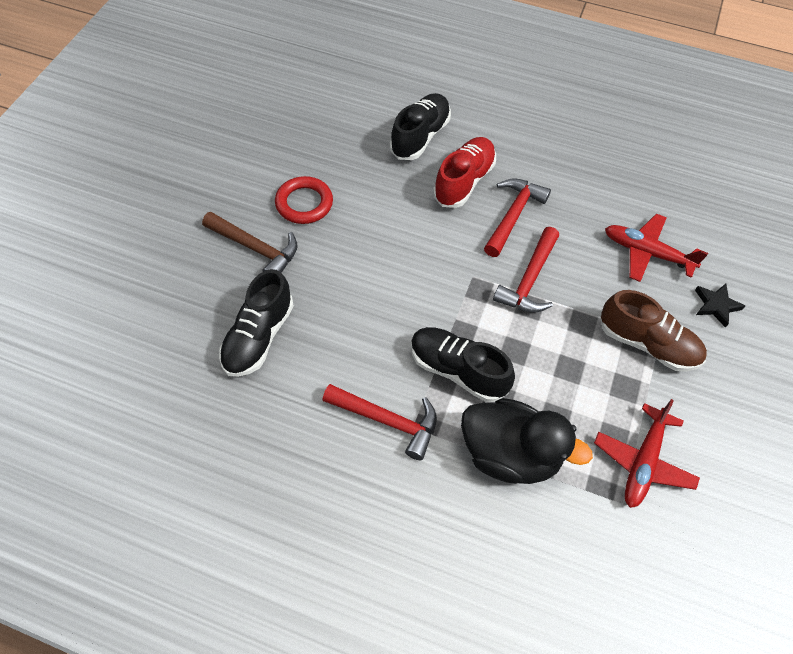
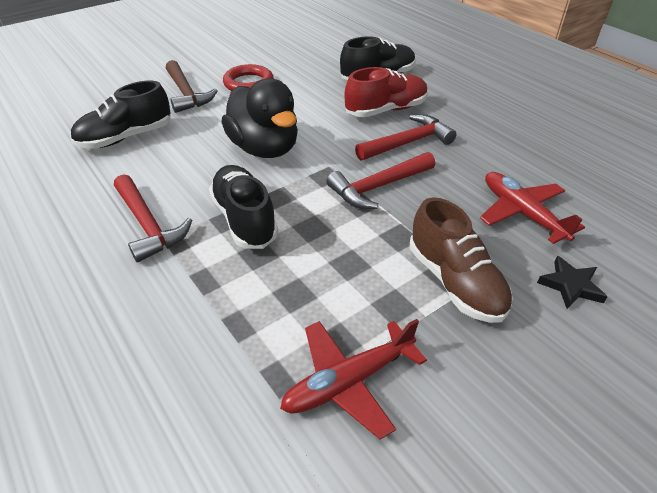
camera: 35 degrees right, 15 degrees down
black duck [461,398,593,484] -> black duck moved to [221,78,298,158]

